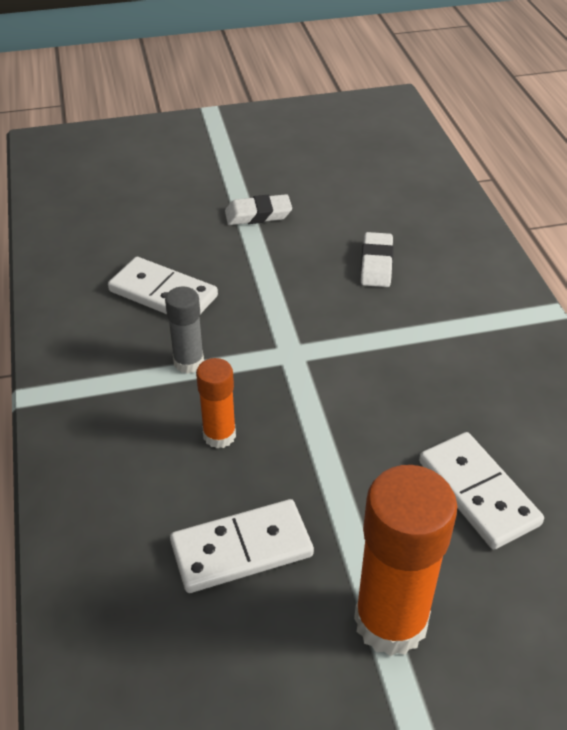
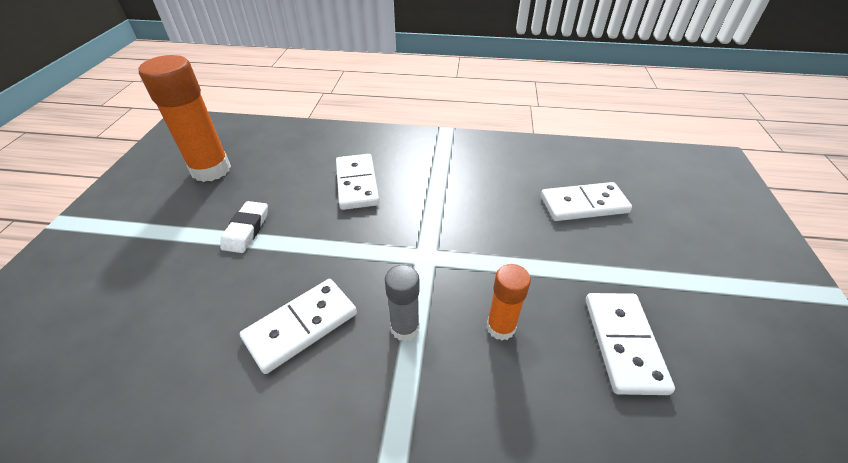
camera: 70 degrees left, 0 degrees up
orange glue stick [354,465,457,656] -> orange glue stick moved to [139,55,231,182]
white eraser [361,232,394,287] -> white domino [336,154,380,210]

